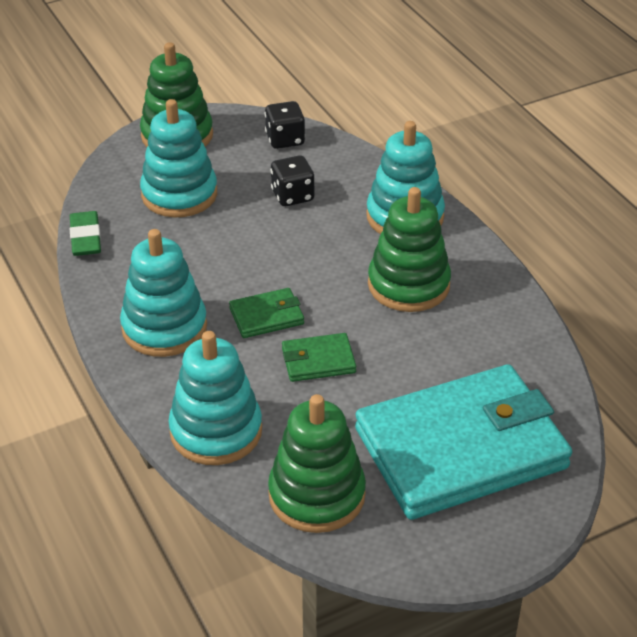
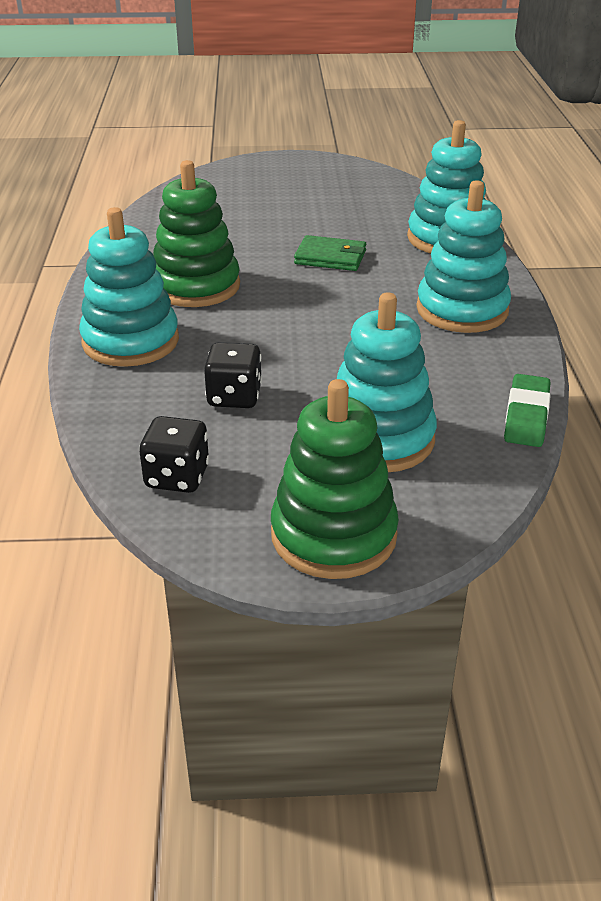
camera: 155 degrees left, 5 degrees down
green wallet [229,288,304,338] -> none
green stacking toy [268,394,366,533] -> none
turquoise wallet [355,364,572,520] -> none

